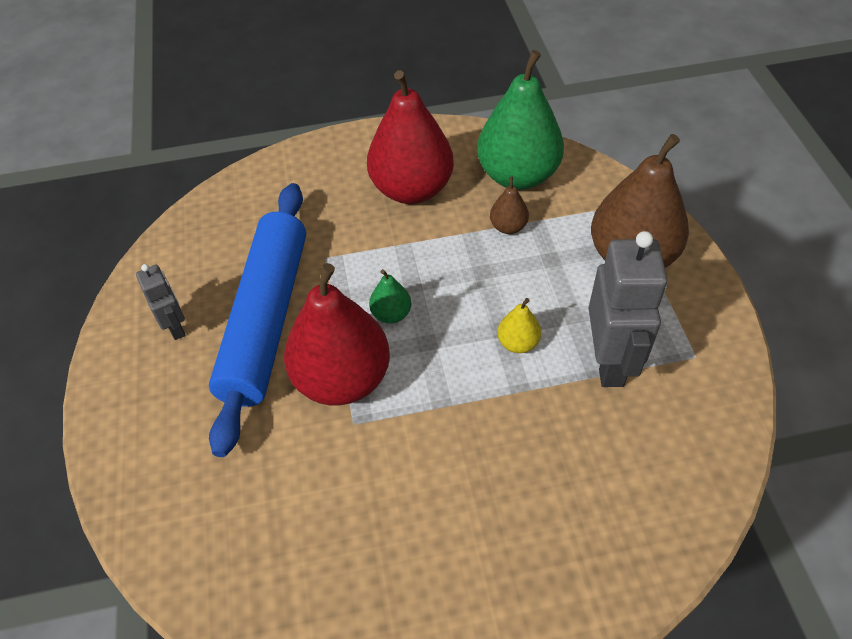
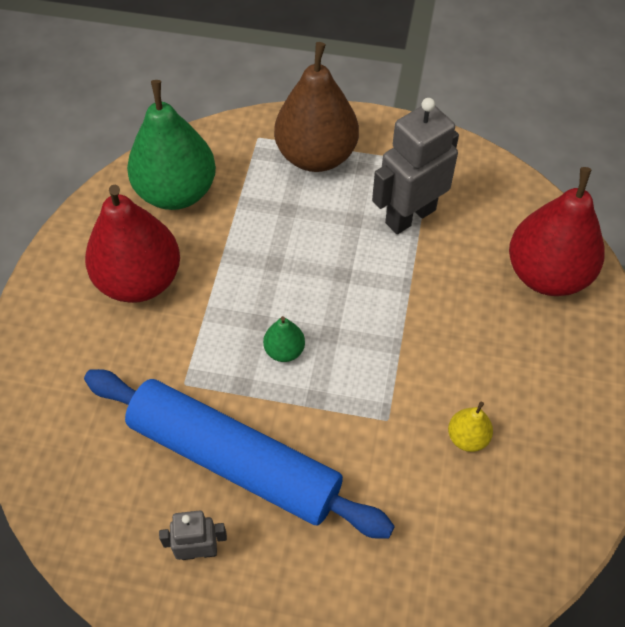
camera: 70 degrees left, 5 degrees up
red pear [284,263,390,405] -> red pear moved to [509,167,605,296]
brown pear [490,177,529,234] -> none
yellow pear [497,298,541,353] -> yellow pear moved to [448,402,493,452]
grey robot [589,231,667,387] -> grey robot turned 60 degrees counterclockwise [372,98,459,234]

